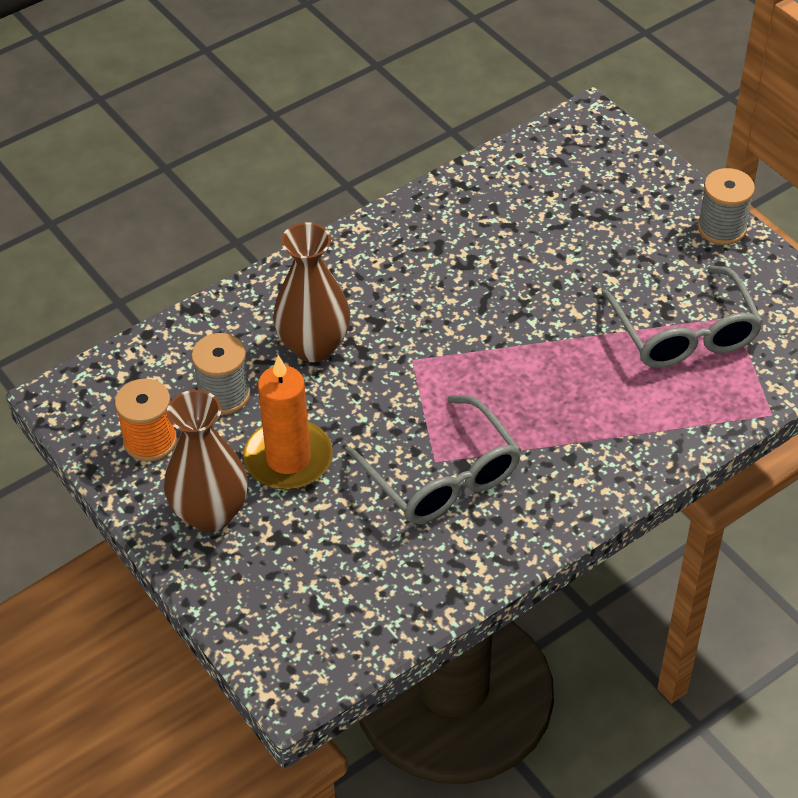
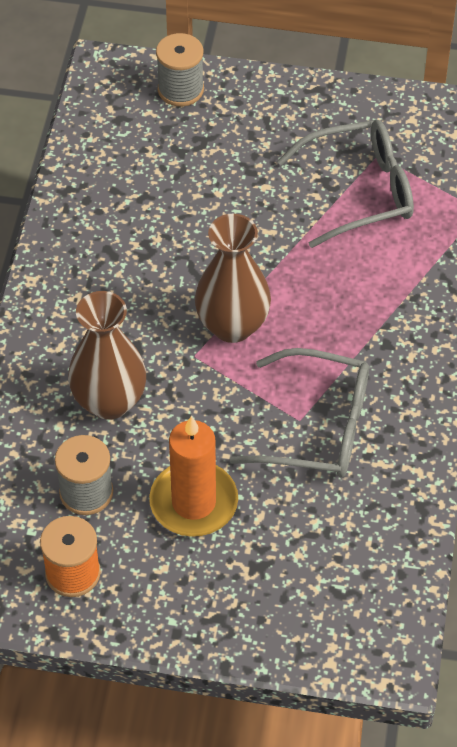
camera: 45 degrees left, 5 degrees up
brown vase [164,390,248,532] -> brown vase moved to [195,214,271,343]
grey glasses [602,265,763,368] -> grey glasses turned 45 degrees counterclockwise [277,120,414,248]
grey spool [697,168,755,245] -> grey spool moved to [156,33,204,106]

